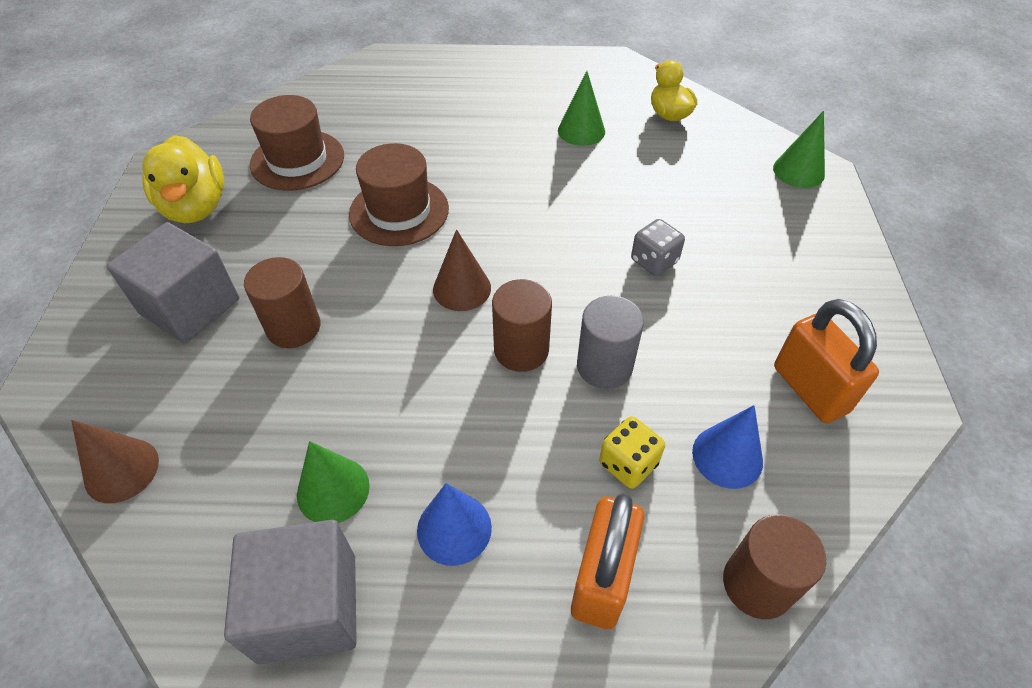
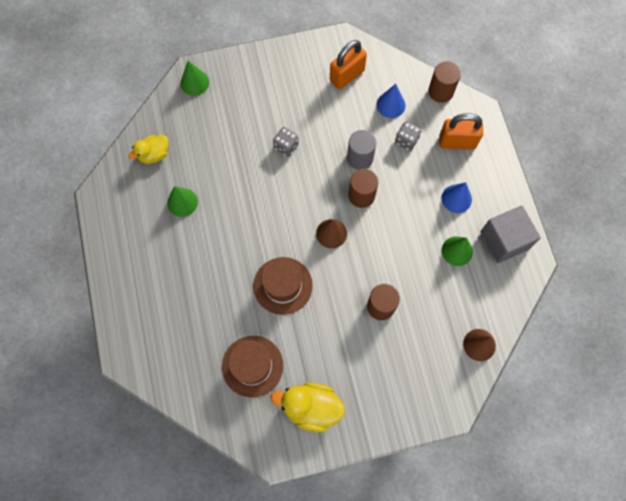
camera: 105 degrees left, 20 degrees up
grey cube [106,222,239,344] -> none
yellow duck [142,135,224,223] -> yellow duck turned 135 degrees counterclockwise [271,383,345,432]
yellow dice [599,416,665,489] -> grey dice [395,121,421,151]

